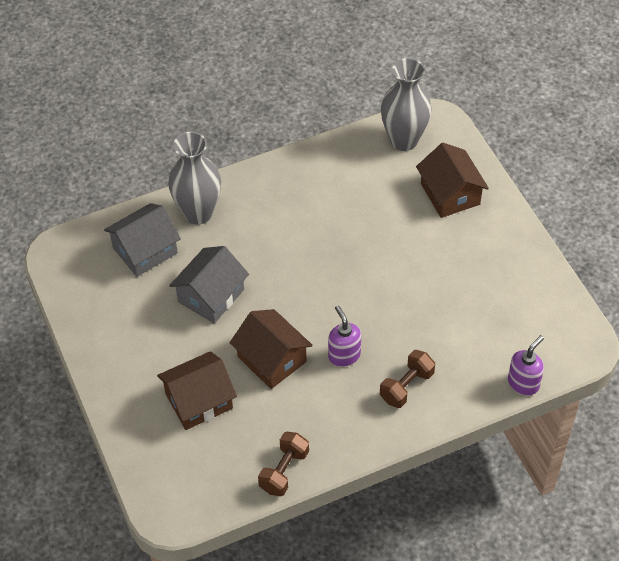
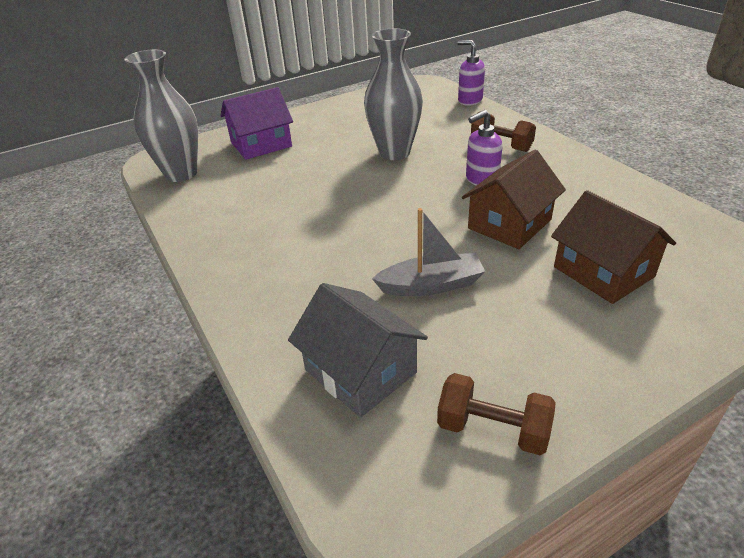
camera: 95 degrees left, 15 degrees down
grey vase [168,132,221,225] -> grey vase moved to [364,28,423,160]
grey house [169,246,249,324] -> grey boat [372,208,486,296]
brown dumbbell [258,432,309,496] -> brown dumbbell moved to [437,373,555,455]
brown house [416,143,489,218] -> purple house [220,87,293,160]

